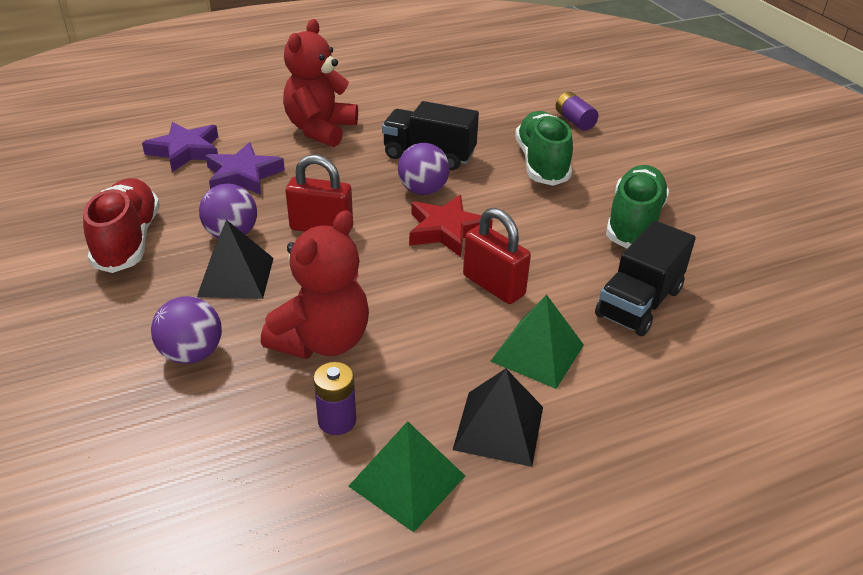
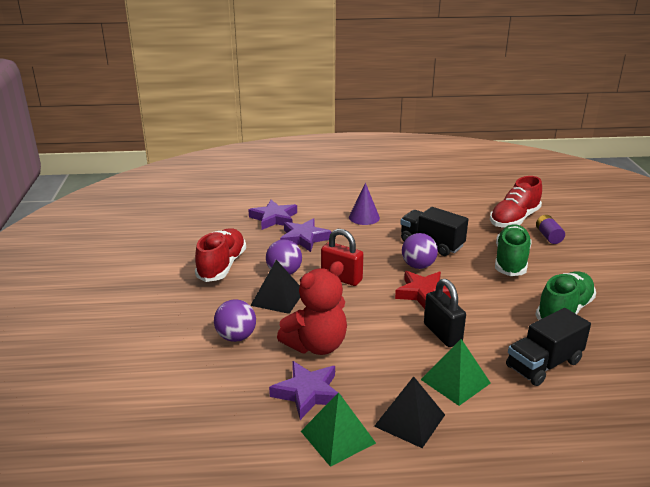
camera: 20 degrees right, 10 degrees down
red teddy bear [283,19,358,147] -> purple cone [349,183,380,225]
purple battery [313,362,356,435] -> purple star [269,361,342,420]
red padlock [463,208,531,304] -> black padlock [424,279,466,347]
none -> red shoe [490,176,542,228]

